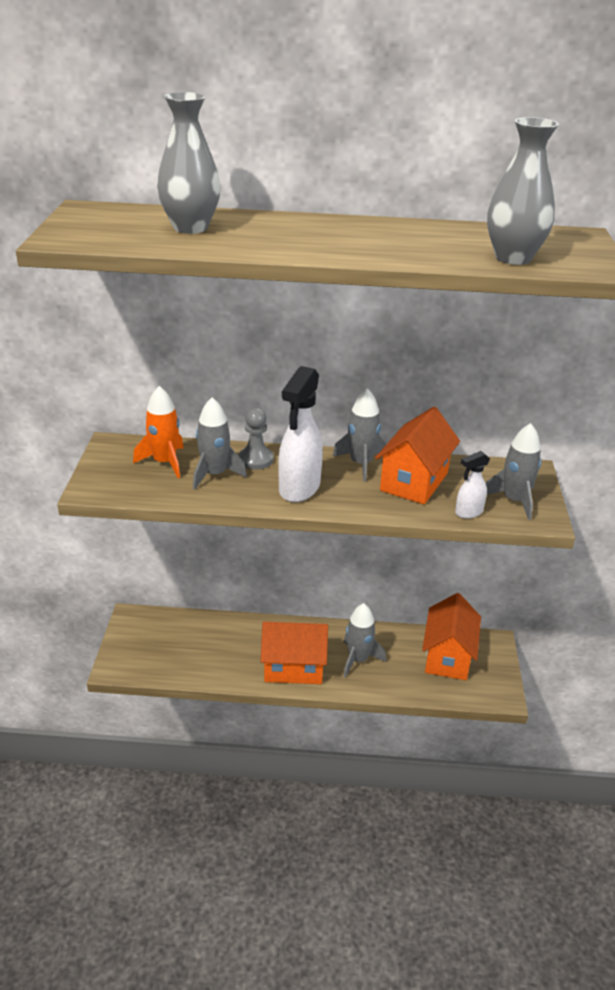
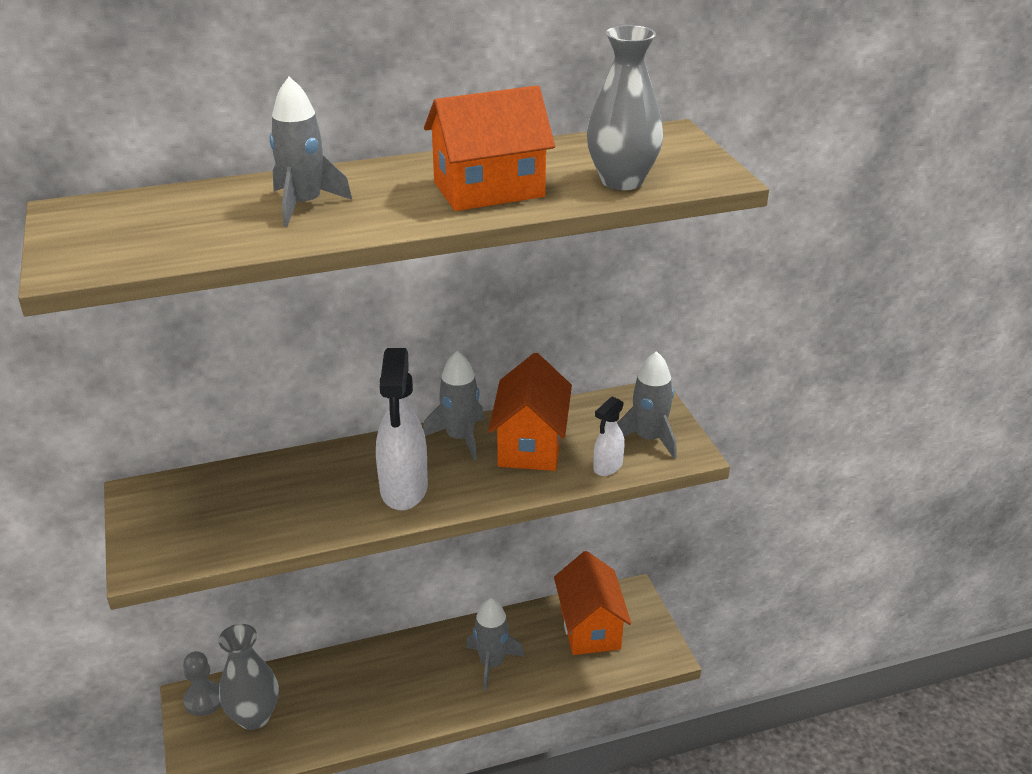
camera: 20 degrees left, 0 degrees up
orange rocket [133,386,184,478] -> none
grey vase [157,92,221,234] -> grey vase moved to [218,624,279,730]
grey rocket [193,397,247,490] -> grey rocket moved to [270,77,352,227]
grey pawn [238,408,273,470] -> grey pawn moved to [183,651,221,716]
orange house [261,622,328,684] -> orange house moved to [424,85,555,211]

